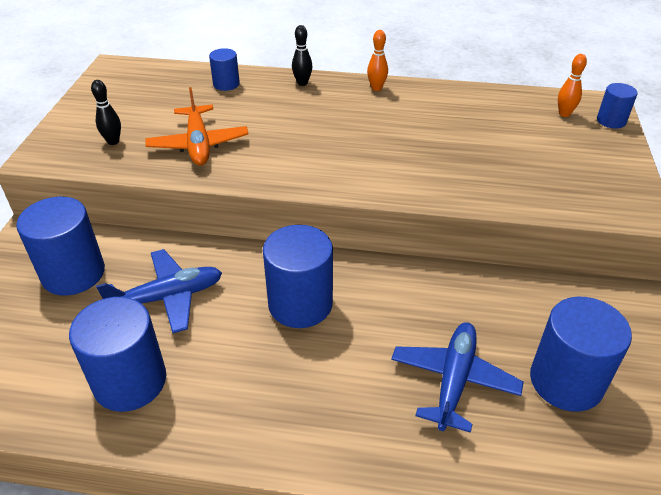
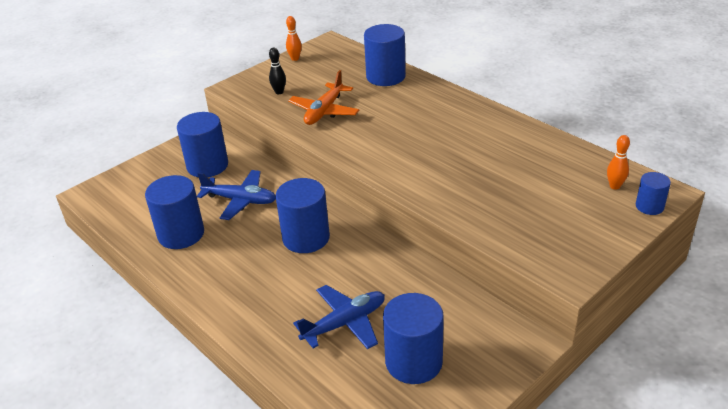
camera: 40 degrees right, 5 degrees down
blue cylinder [209,48,240,91] -> blue cylinder [364,24,406,86], size x1.87
black bowling pin [292,25,313,86] -> none
orange bowling pin [367,30,388,91] -> orange bowling pin moved to [286,16,302,61]

